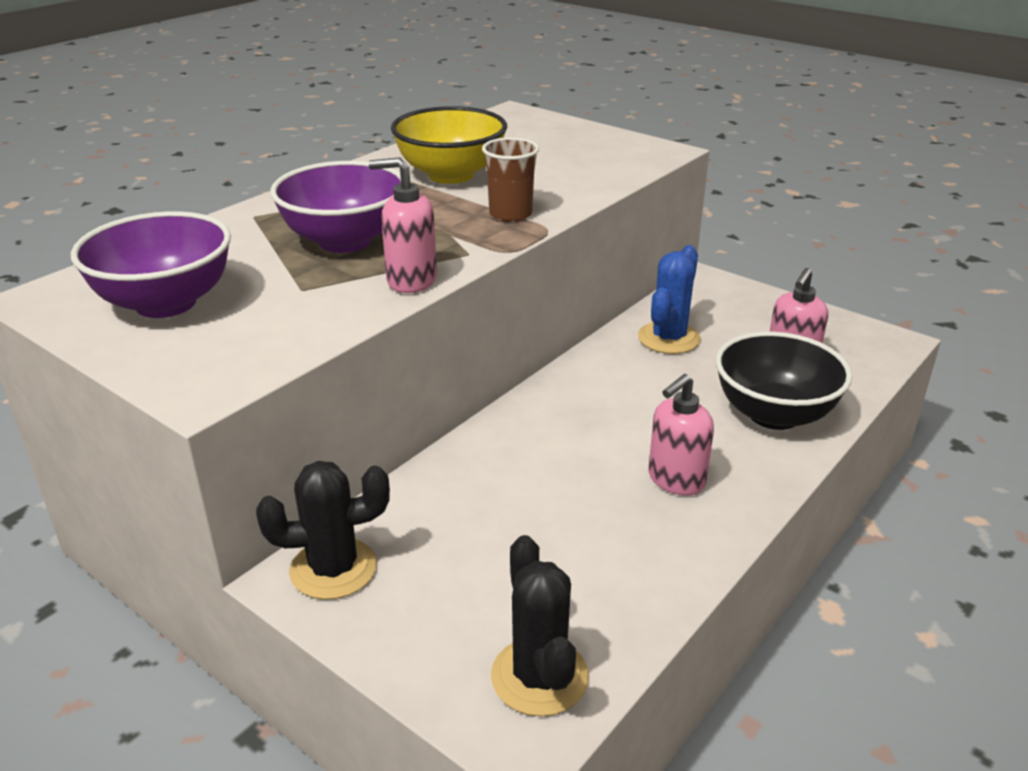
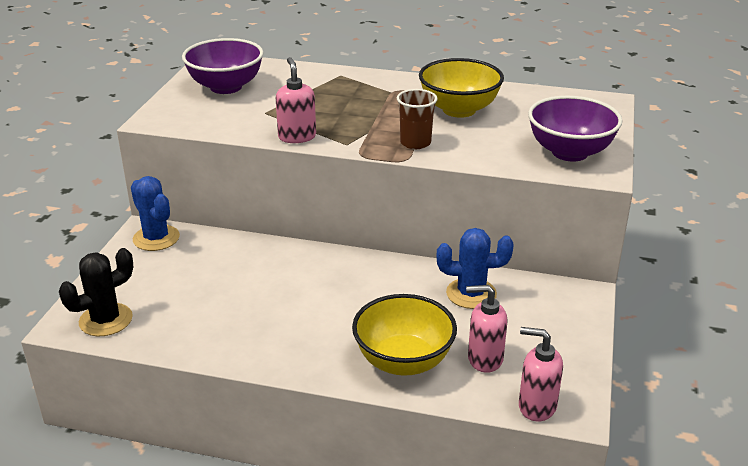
camera: 65 degrees right, 0 degrees up
black cactus [256,461,390,600] -> blue cactus [131,176,180,251]
purple bowl [270,161,401,253] -> purple bowl moved to [528,96,623,162]
pink soap dispenser [648,374,714,496] -> pink soap dispenser moved to [519,327,563,421]
black bowl [716,332,852,430] -> yellow bowl [352,294,457,376]

